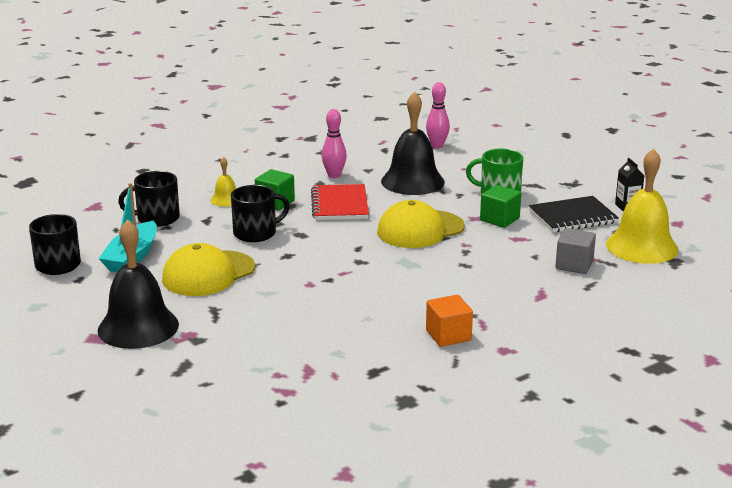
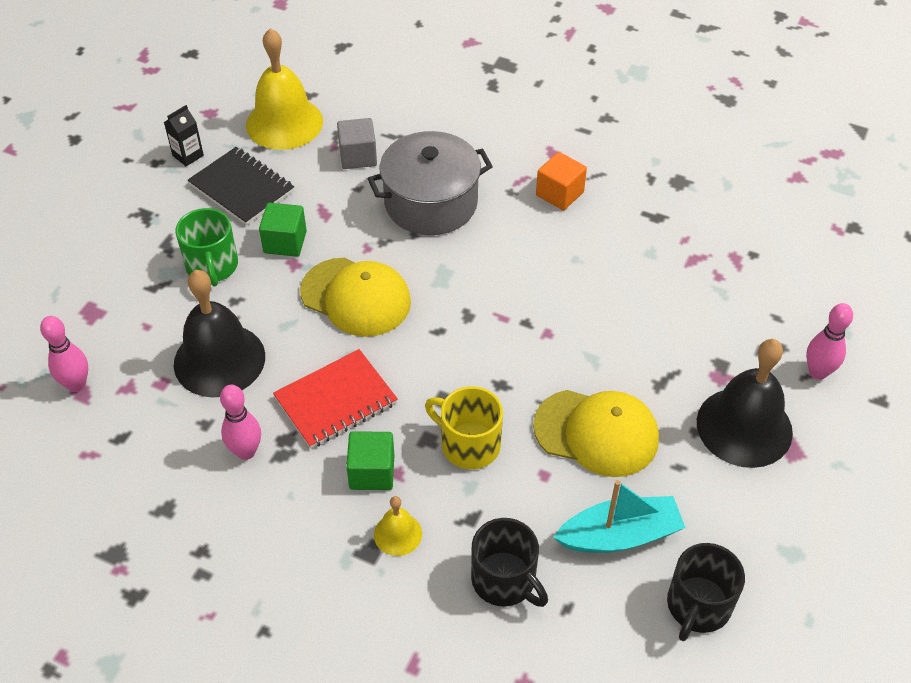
camera: 120 degrees left, 25 degrees up
black mug [231,185,290,242] -> yellow mug [425,386,503,469]
none -> grey pot [368,131,493,235]
none -> pink bowling pin [806,303,853,380]

